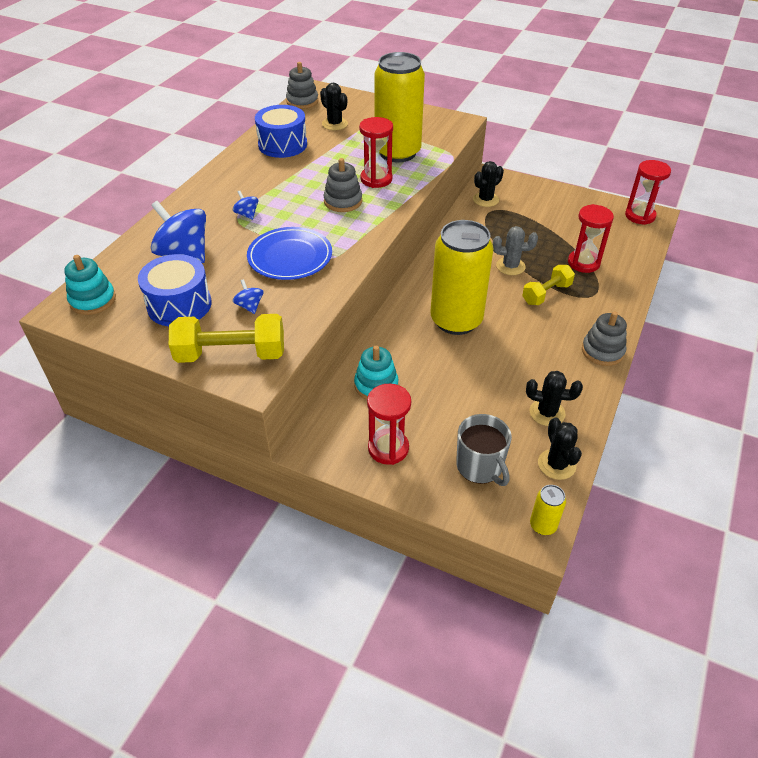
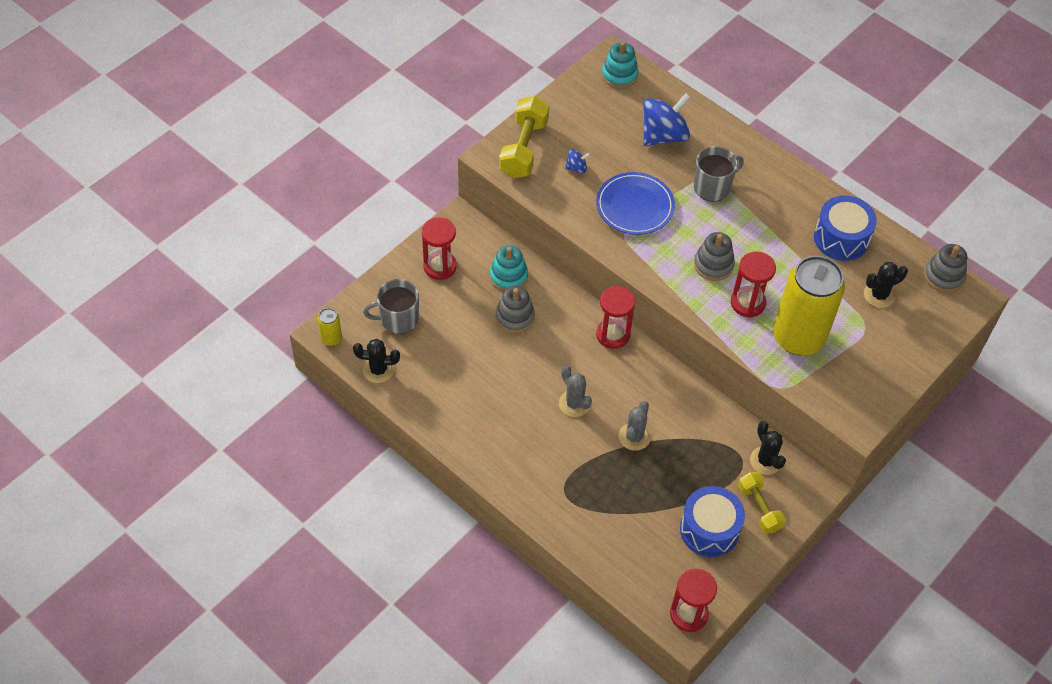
camera: 105 degrees right, 10 degrees up
blue drum [138,254,212,326] -> blue drum moved to [680,486,745,557]
blue spinning top [233,191,258,220] -> grey mug [694,146,744,202]
yellow can [431,220,493,335] -> none
yellow dumbbell [522,265,575,305] -> yellow dumbbell moved to [738,472,786,534]
black cactus [526,371,583,426] -> none
red hourglass [568,204,614,273] -> red hourglass moved to [596,286,635,349]
grey stacking toy [582,311,627,366] -> grey stacking toy moved to [496,286,535,333]
none -> grey cactus [559,365,592,417]

